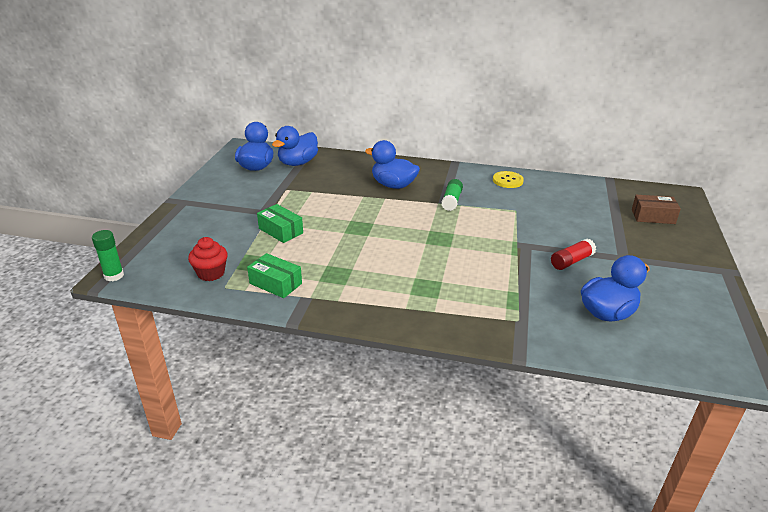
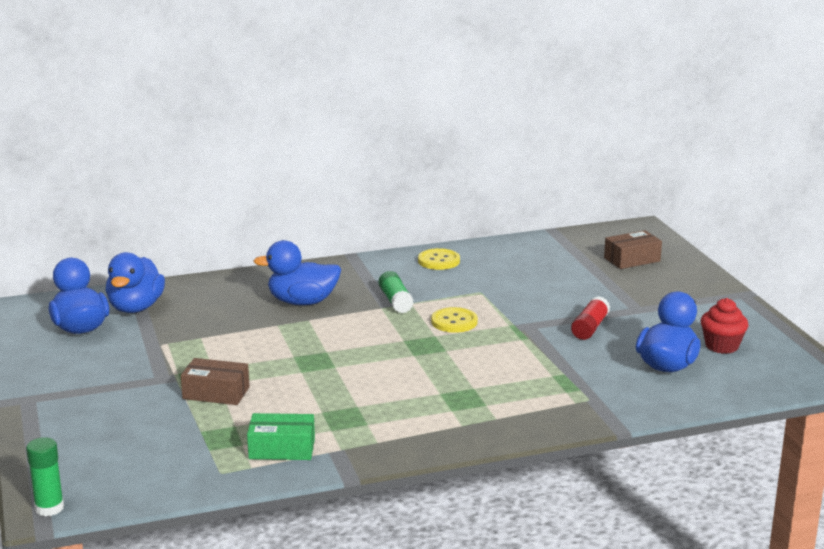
camera: 30 degrees left, 10 degrees down
red cupcake [188,237,228,281] -> red cupcake moved to [701,298,748,354]
green box [257,204,303,243] -> brown box [181,358,250,405]
none -> yellow button [431,307,478,333]

